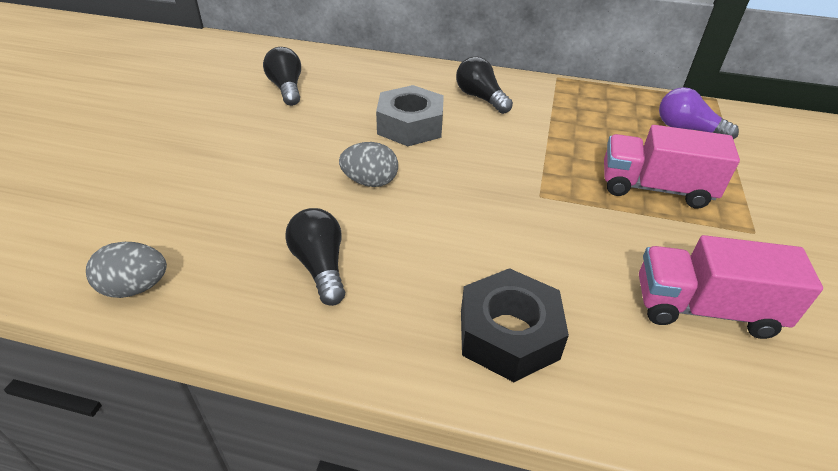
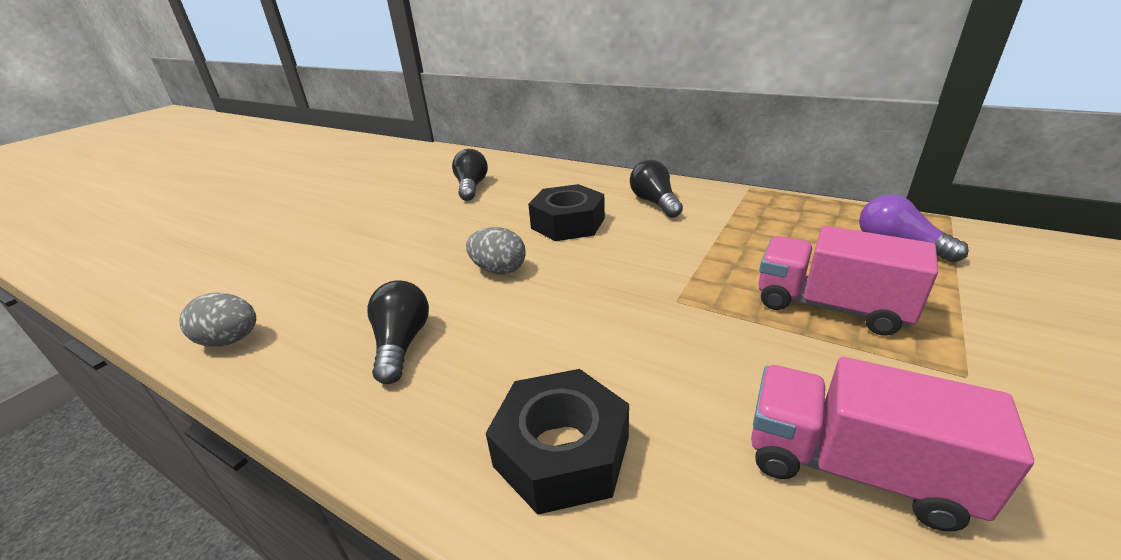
camera: 20 degrees right, 10 degrees down
grey nut [376,85,444,146] -> black nut [528,184,605,241]

